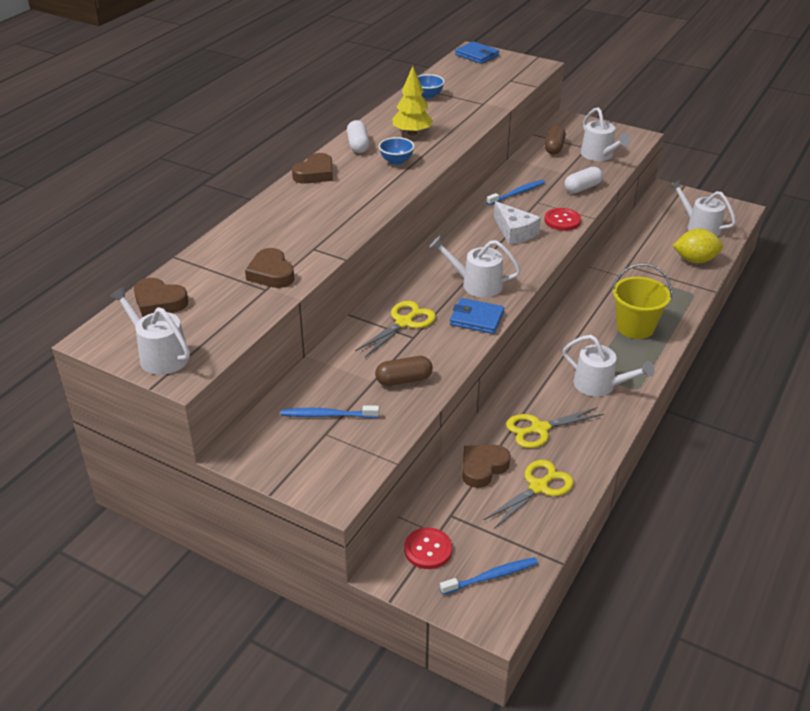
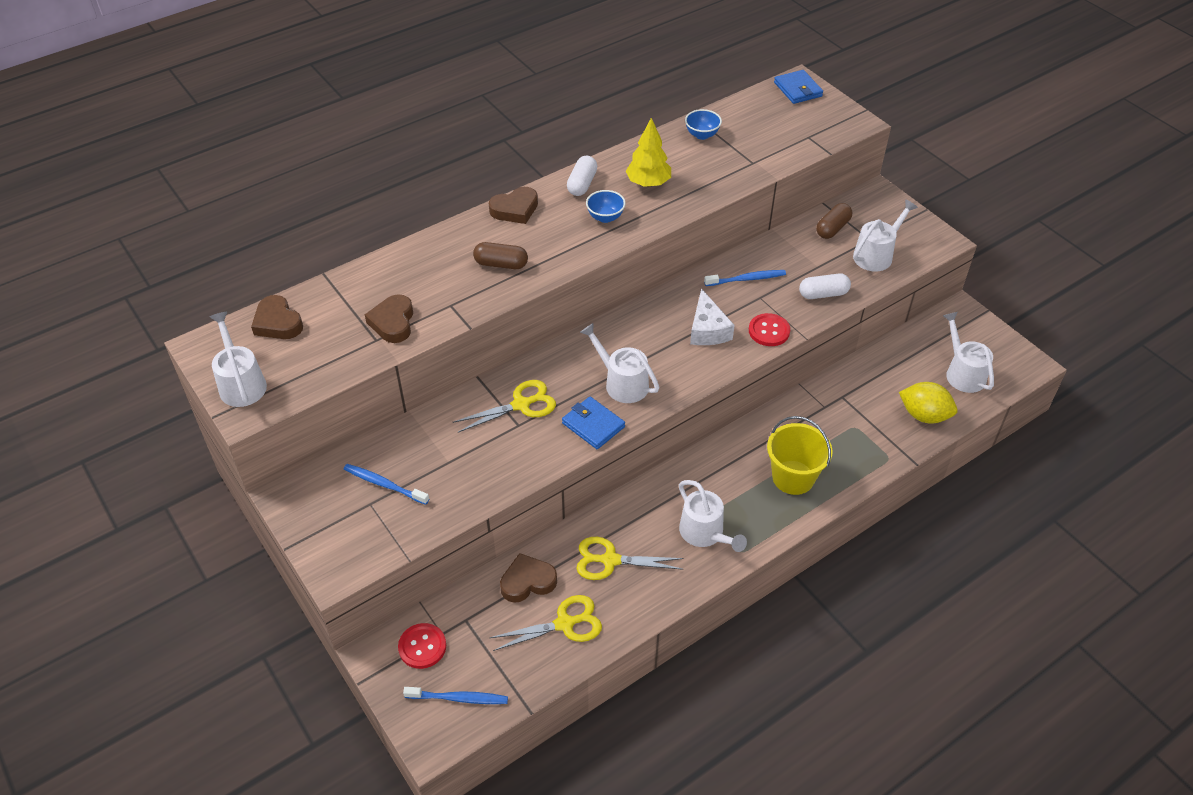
camera: 25 degrees right, 10 degrees up
brown capsule [375,356,433,386] -> brown capsule moved to [473,242,528,269]
white watering can [581,107,631,161] -> white watering can turned 135 degrees counterclockwise [853,199,918,271]

